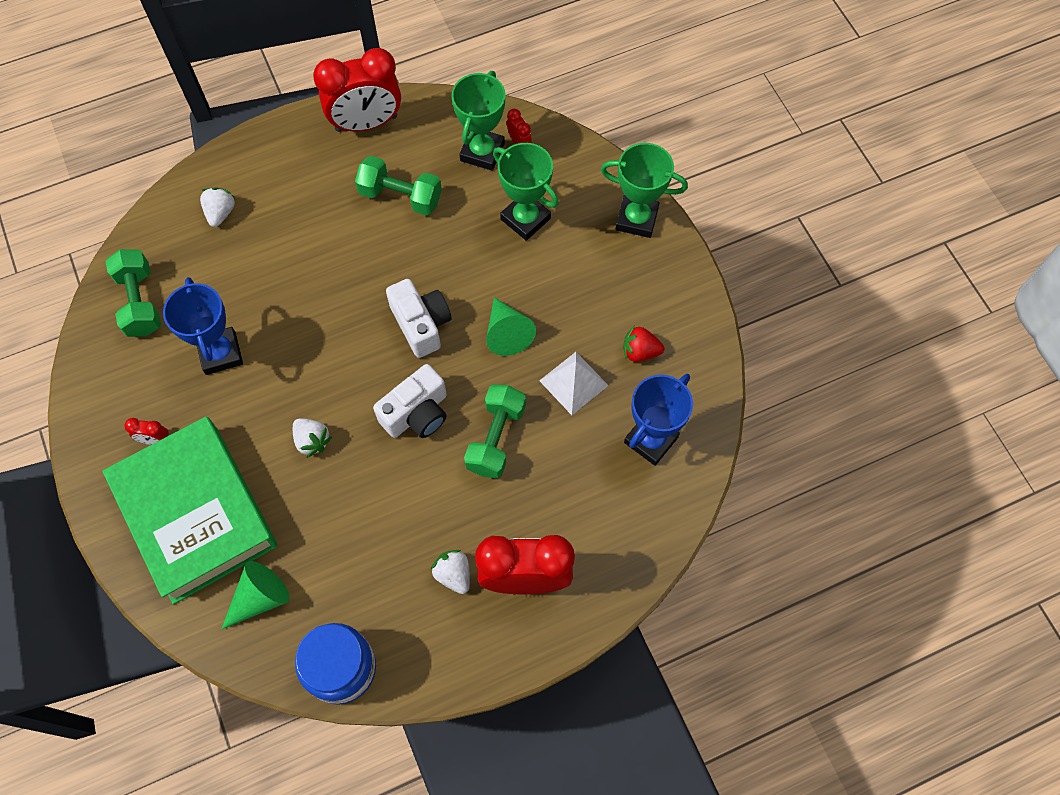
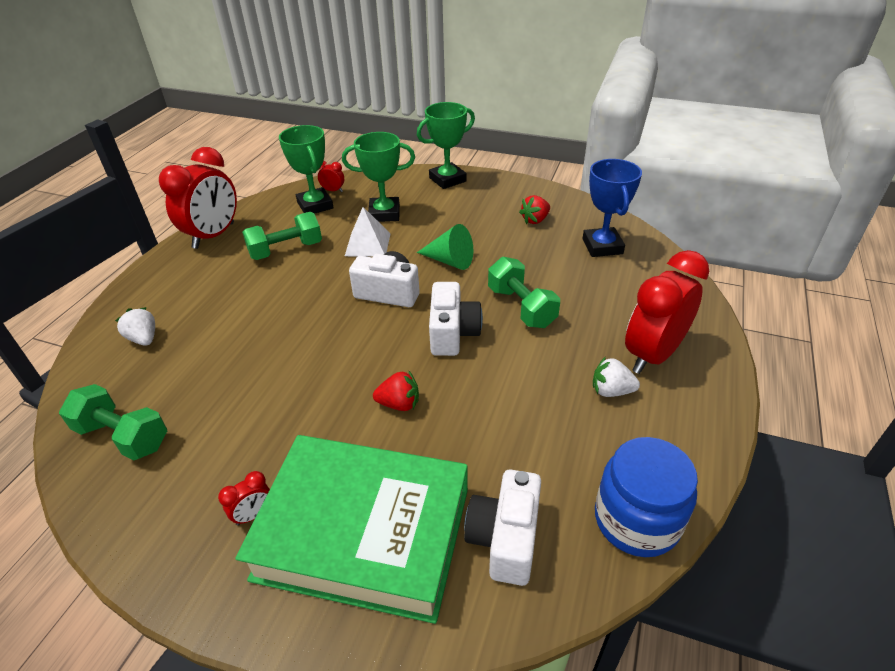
camera: 45 degrees left, 25 degrees down
blue trophy [163,277,243,375] -> none
green cone [221,561,289,630] -> white camera [464,469,541,586]
white strawberry [293,418,332,458] -> red strawberry [373,371,419,411]
white pyramid [539,352,609,415] -> white pyramid moved to [345,207,391,257]

